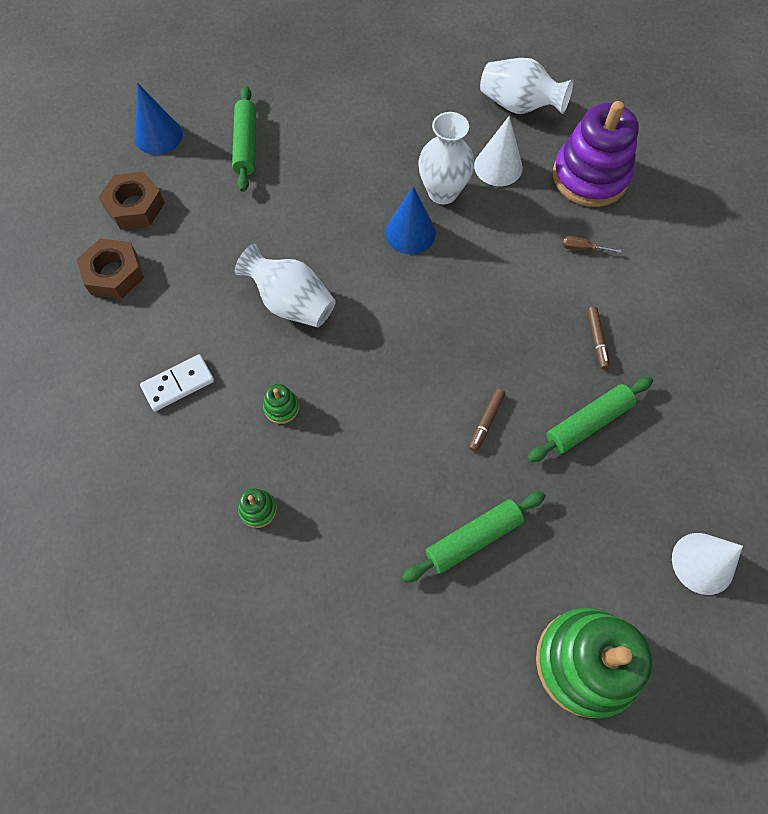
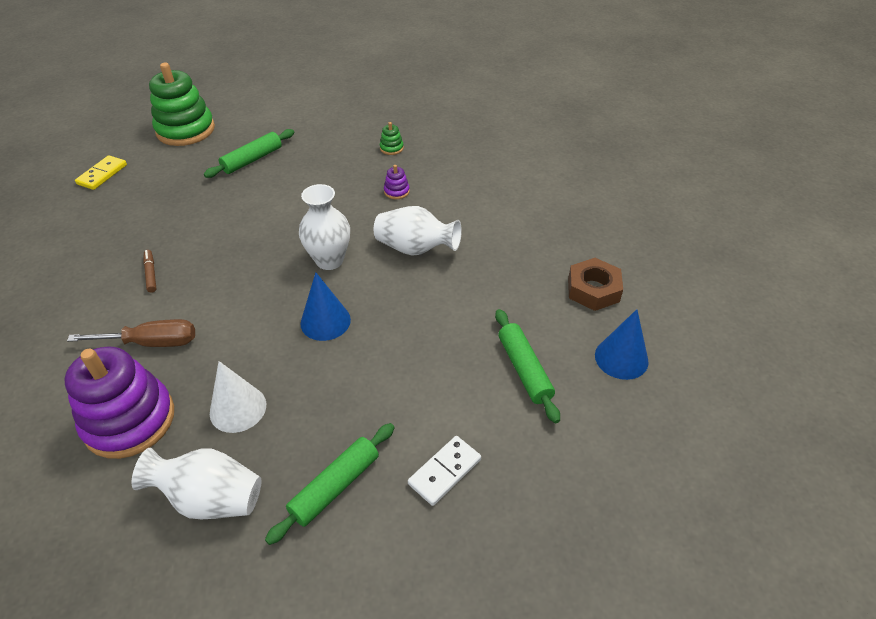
camera: 165 degrees right, 20 degrees down
brown nut [77,238,144,299] -> none
white domino [140,354,214,411] -> white domino moved to [408,436,481,506]
green stacking toy [263,384,299,424] -> purple stacking toy [384,165,410,199]
white vase [418,112,474,204] -> white vase moved to [299,184,350,270]
brown marker [469,389,505,452] -> none
green rolling pin [527,377,653,462] -> green rolling pin moved to [265,423,395,545]
brown screwdriver [562,236,622,253] -> brown screwdriver [67,319,195,347], size x2.09
white cone [672,533,743,595] -> yellow domino [75,155,127,190]

